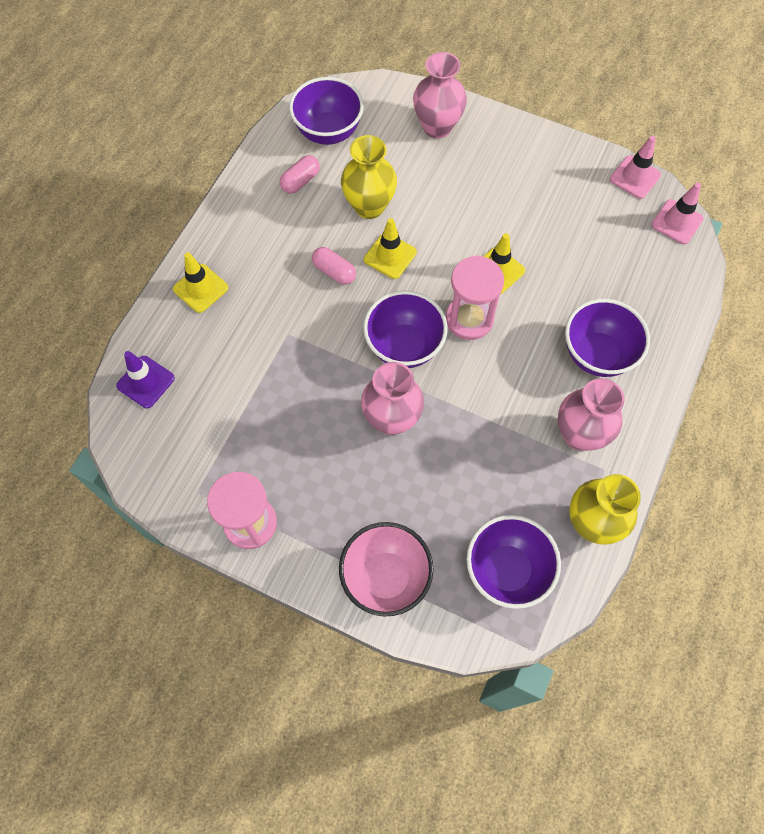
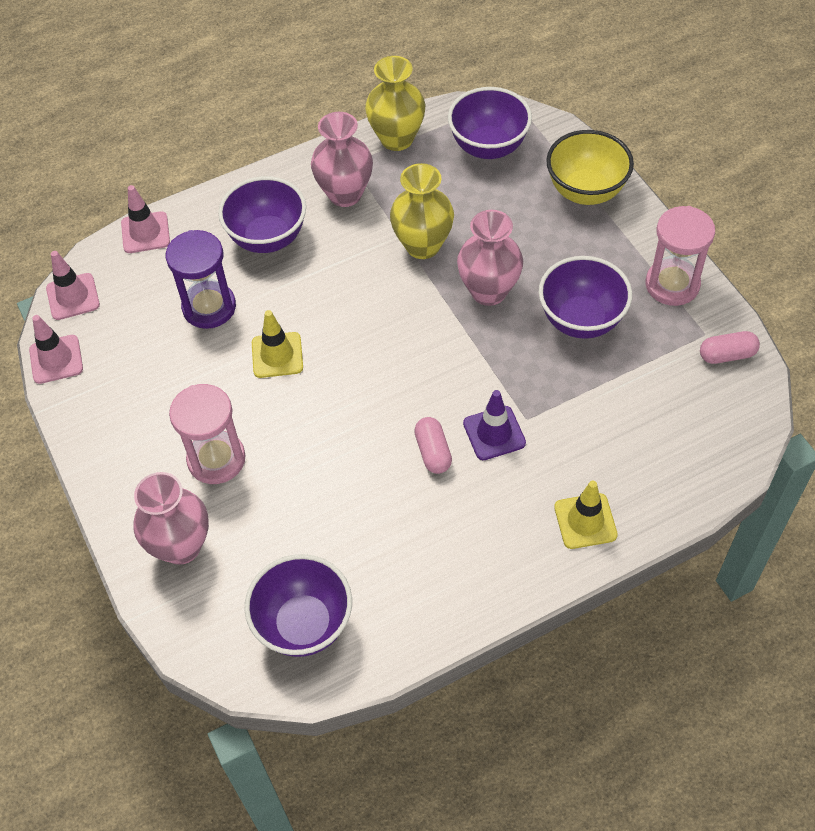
camera: 140 degrees left, 10 degrees down
purple traffic cone [116,351,175,408] -> purple traffic cone moved to [463,390,526,460]
pink capsule [280,155,320,194] -> pink capsule moved to [700,331,760,364]
pink bowl [339,522,434,617] -> yellow bowl [546,130,634,205]
yellow vase [341,135,397,219] -> yellow vase moved to [390,163,454,259]
purple bowl [363,291,448,368] -> purple bowl moved to [539,256,632,339]
yellow traffic cone [364,218,417,279] -> none
pink hourglass [446,255,504,340] -> pink hourglass moved to [169,384,245,484]
none -> pink traffic cone [121,185,170,253]
none -> purple hourglass [166,230,236,329]

